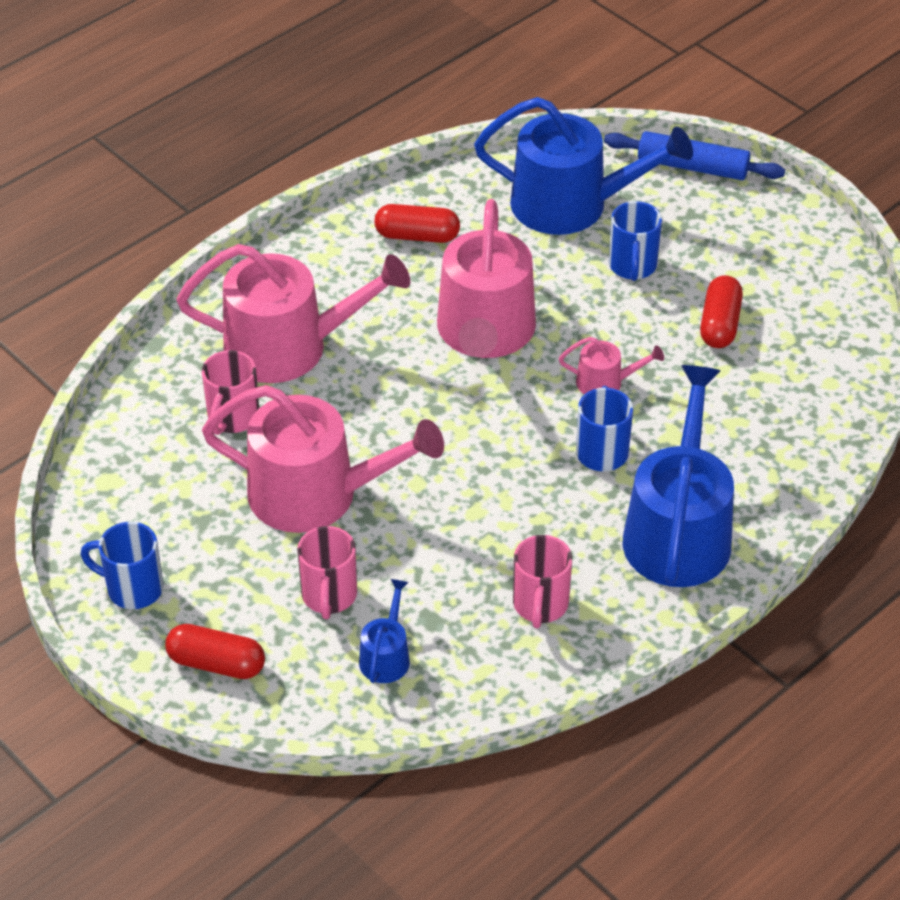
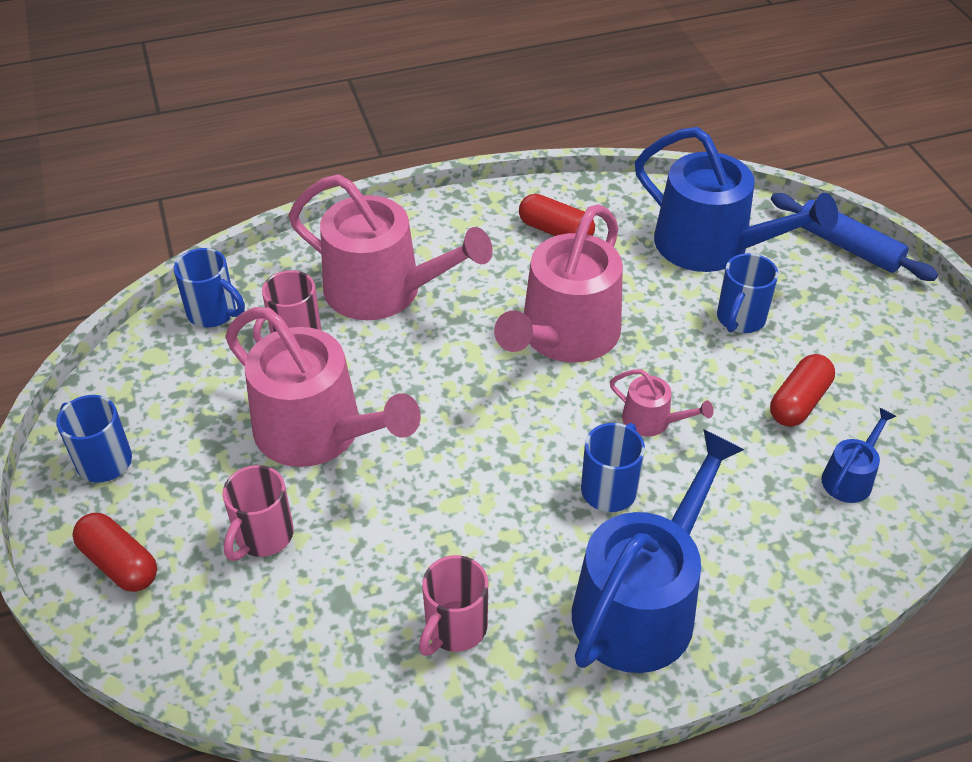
camera: 25 degrees right, 0 degrees up
blue watering can [359,579,410,683] -> blue watering can moved to [821,408,896,503]
none -> blue mug [174,248,245,327]

